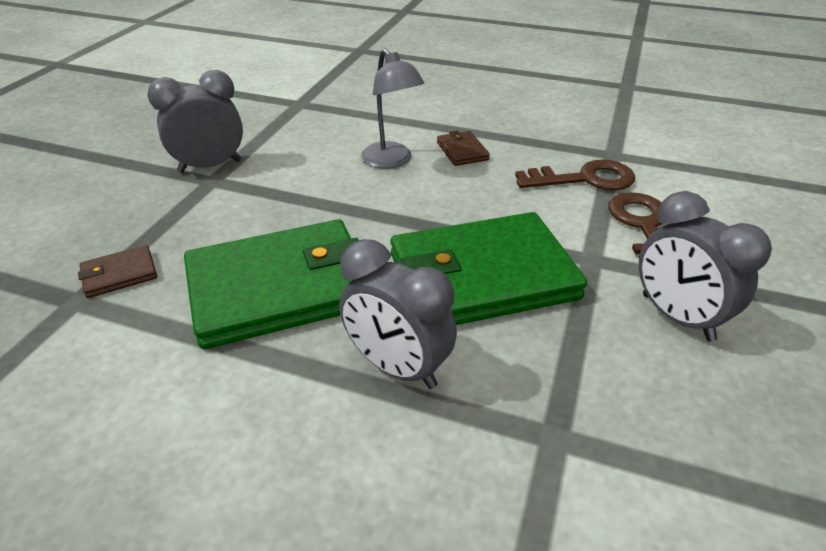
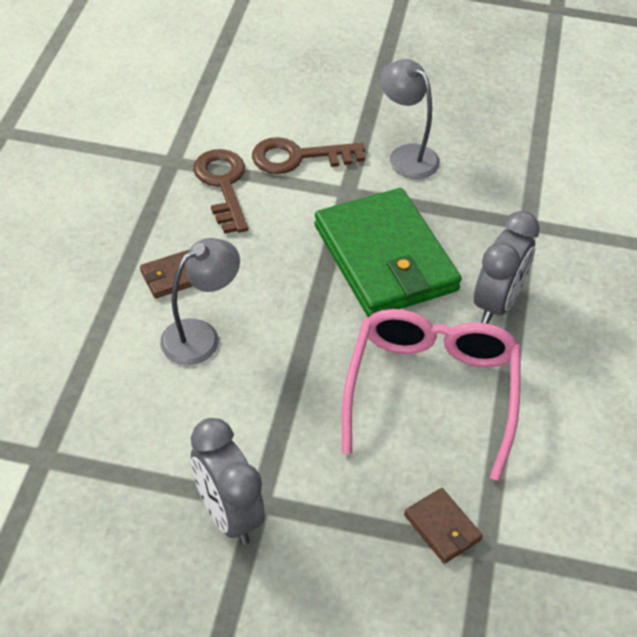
camera: 100 degrees left, 10 degrees up
green wallet [184,219,359,349] -> pink glasses [342,309,521,481]
grey clock [639,191,772,342] -> grey lamp [380,59,440,179]

